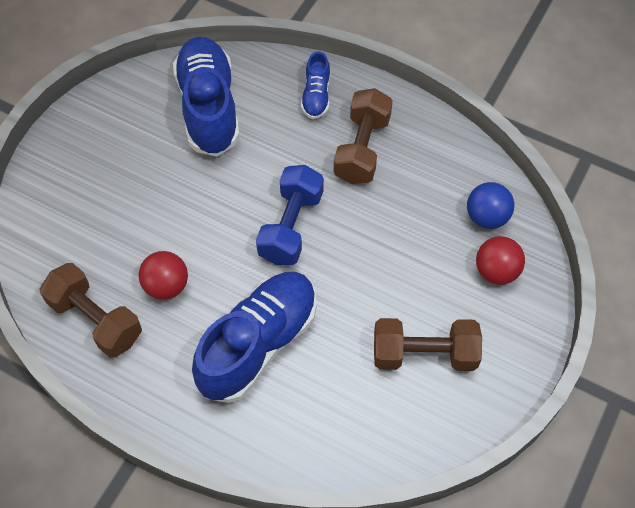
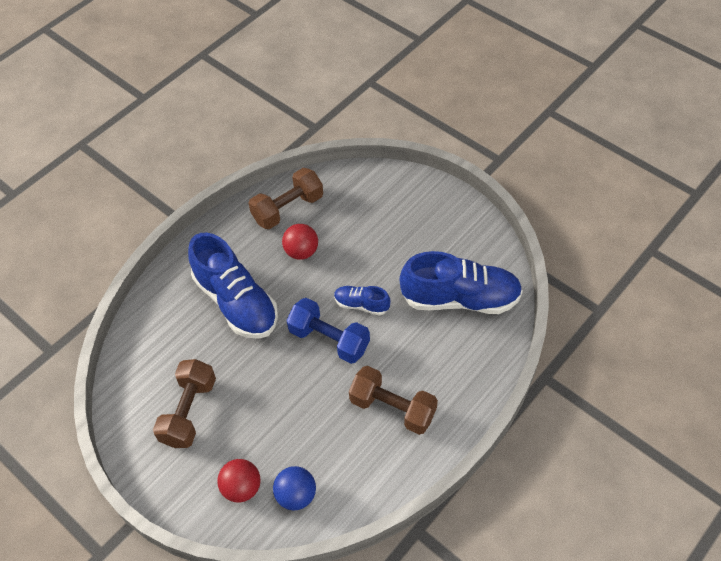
camera: 105 degrees right, 5 degrees down
blue shoe [301,51,330,119] -> blue shoe moved to [334,286,390,315]

